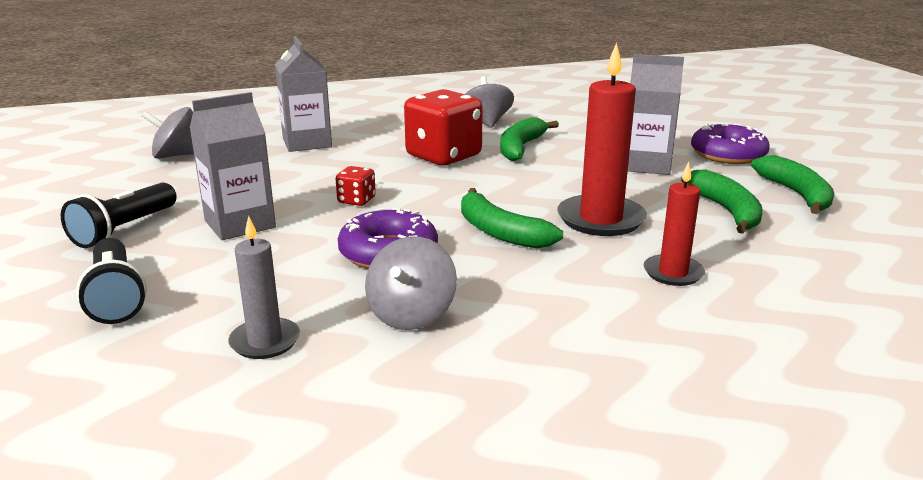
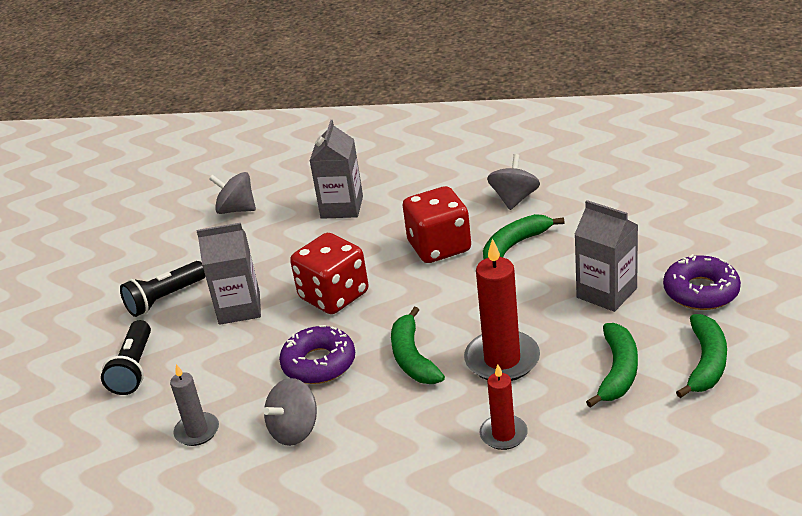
camera: 30 degrees right, 10 degrees up
red dice [336,166,376,206] -> red dice [290,233,369,314], size x2.20

